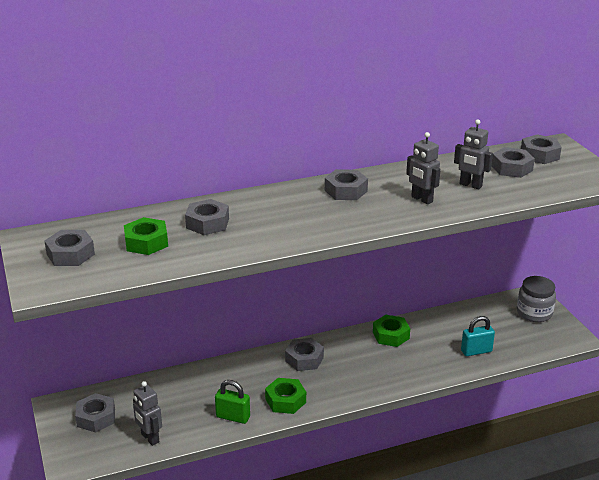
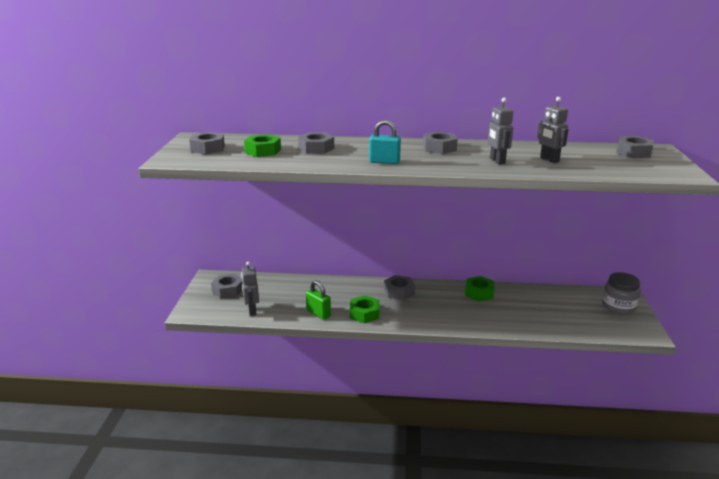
camera: 25 degrees right, 5 degrees down
turquoise padlock [461,316,495,356] -> turquoise padlock moved to [369,120,401,164]
grey nut [492,147,535,178] -> none

